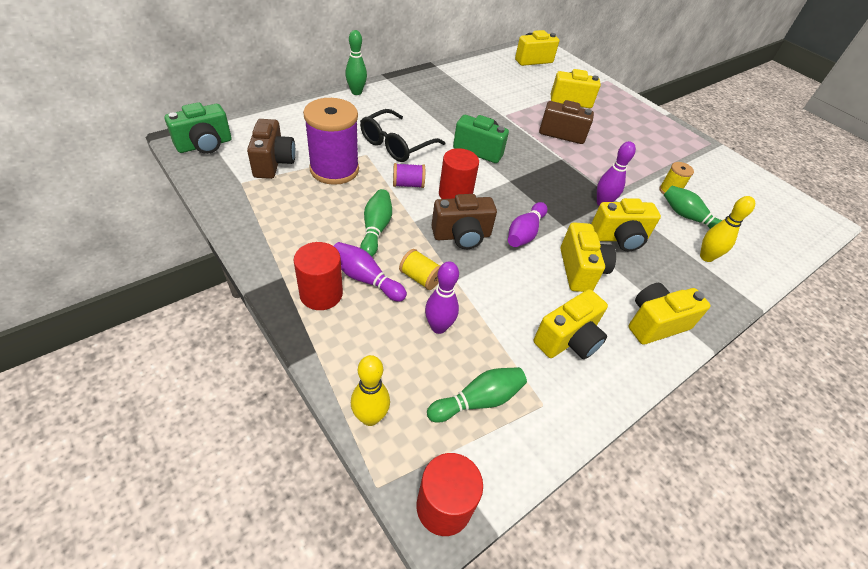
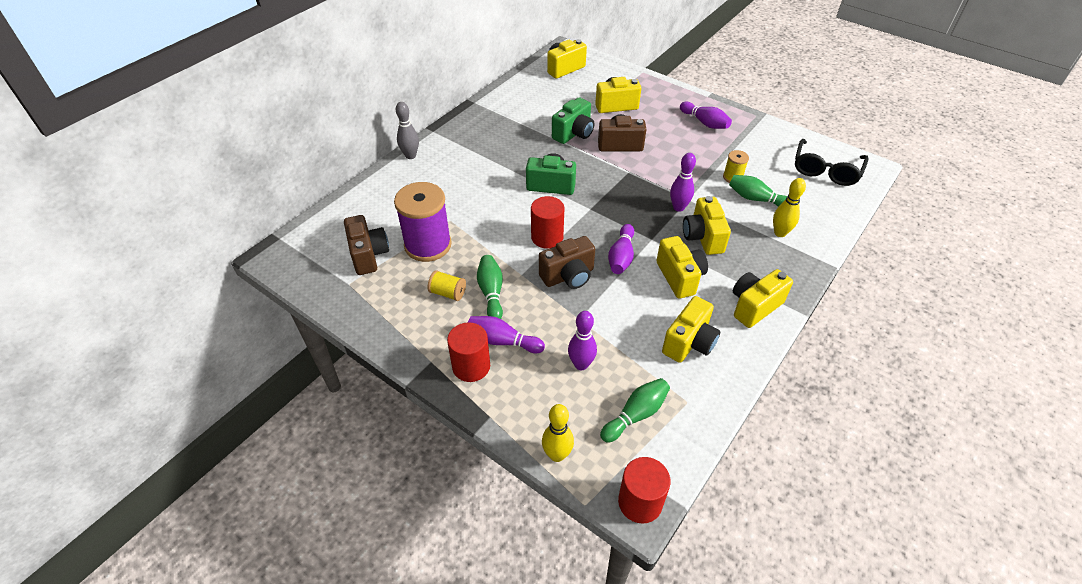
camera: 10 degrees left, 0 degrees up
green camera [165,102,231,154] -> green camera moved to [552,98,594,144]
green bowling pin [345,30,367,95] -> grey bowling pin [396,102,419,159]
black glasses [360,109,445,162] -> black glasses moved to [795,139,869,186]
purple spool [393,163,425,188] -> none
yellow spool [399,249,440,290] -> yellow spool moved to [428,270,466,301]
yellow camera [591,198,661,252] -> yellow camera turned 105 degrees clockwise [683,196,731,255]
none -> purple bowling pin [680,101,732,129]

